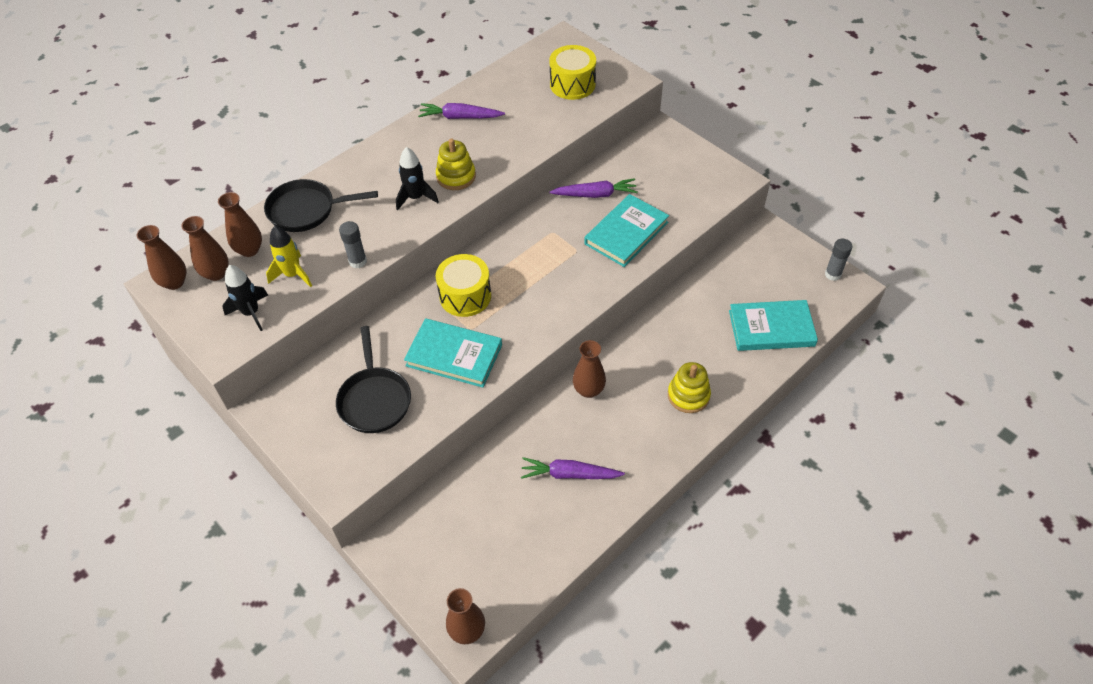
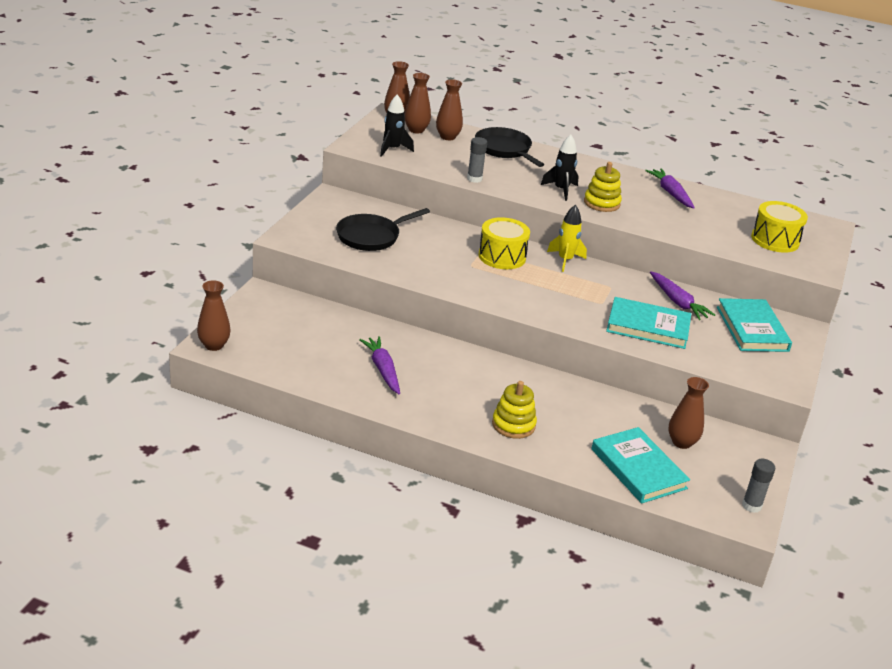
camera: 60 degrees right, 20 degrees down
yellow rocket [266,226,312,287] -> yellow rocket moved to [547,205,587,272]
turquoise book [404,318,502,388] -> turquoise book moved to [717,298,792,352]
brown vase [573,340,606,398] -> brown vase moved to [668,377,709,449]

